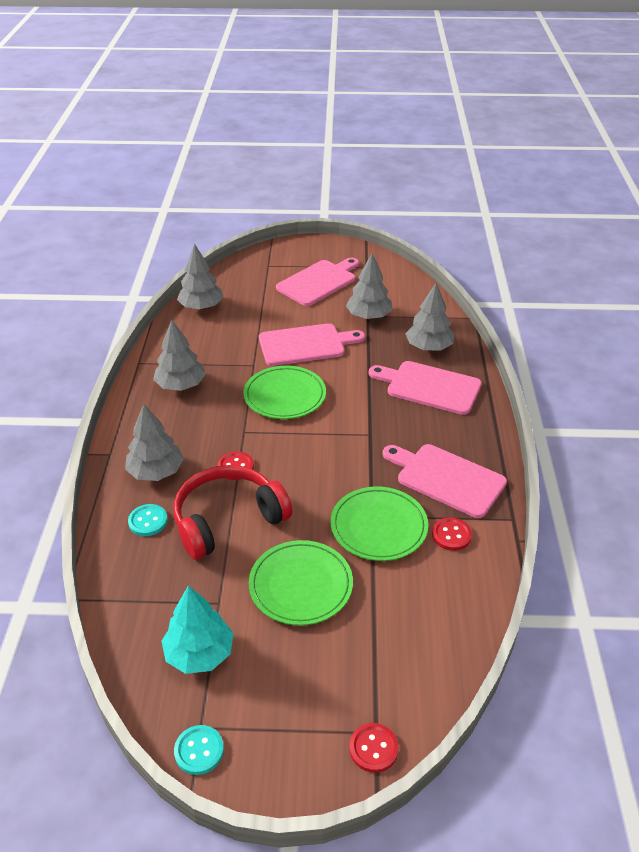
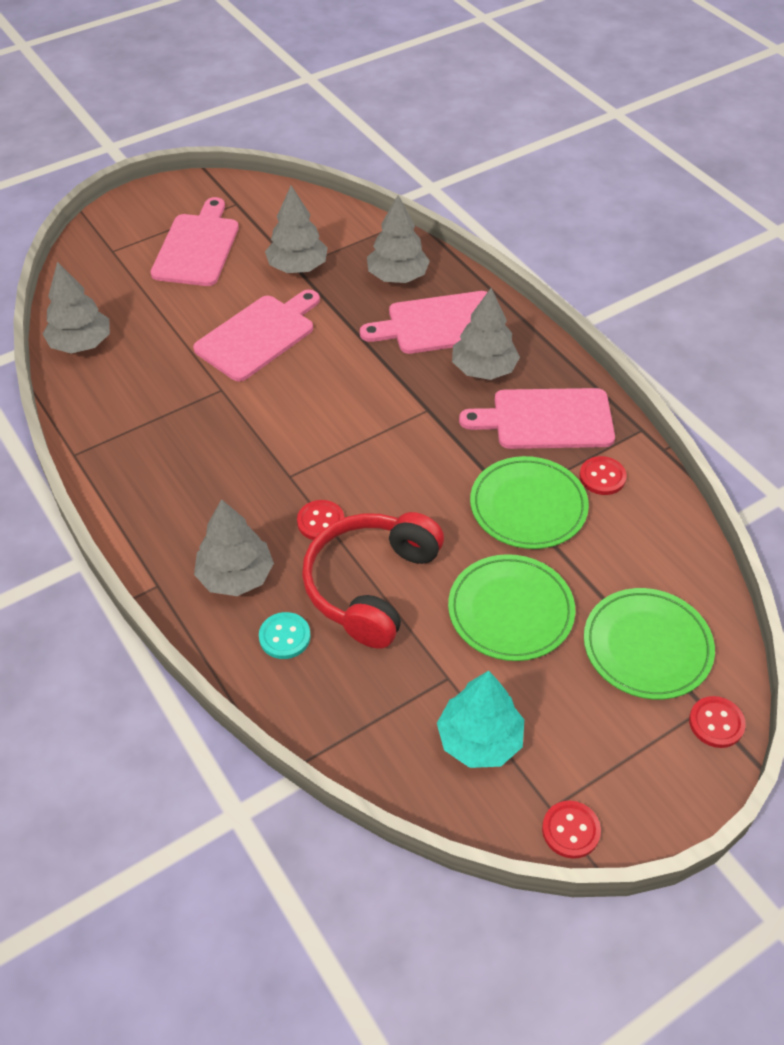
camera: 35 degrees left, 10 degrees up
grey tree [153,319,206,391] -> grey tree moved to [452,288,520,380]
turquoise button [174,725,224,775] -> red button [542,801,601,859]
green plate [243,366,326,419] -> green plate moved to [584,588,715,700]

